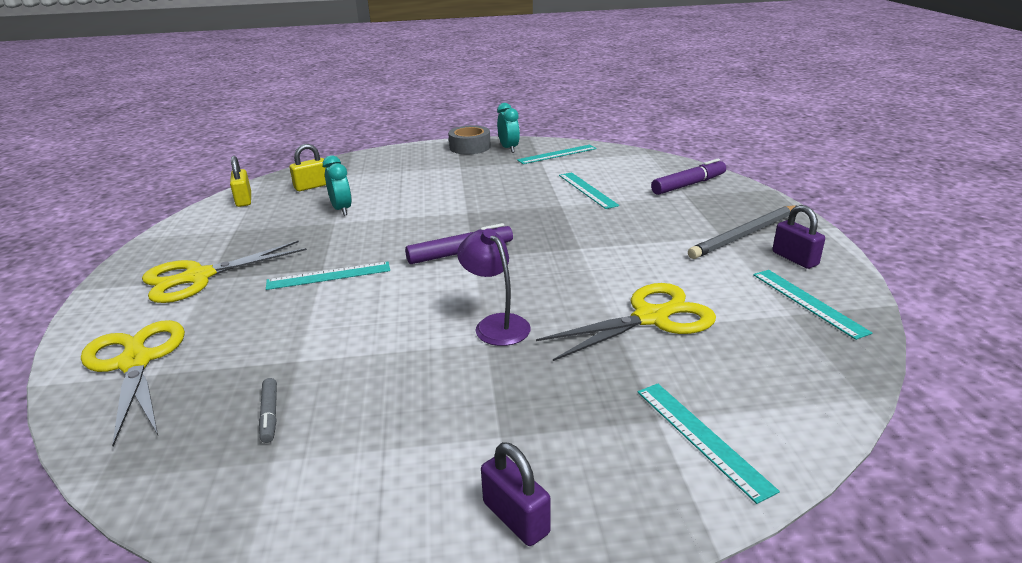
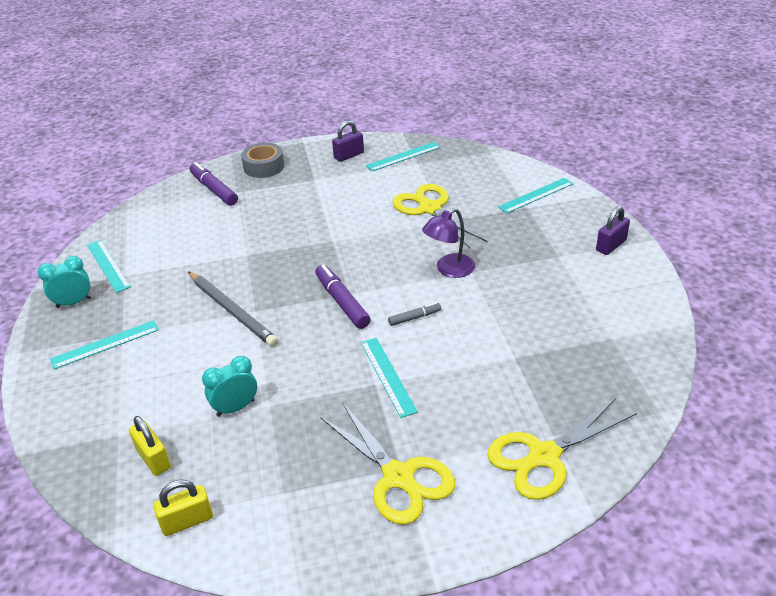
camera: 95 degrees left, 10 degrees up
grey marker [259,378,277,443] -> grey marker moved to [388,302,441,326]
grey tape [448,125,491,154] -> grey tape moved to [241,143,285,178]
turquoise ruler [559,172,619,209] -> turquoise ruler moved to [50,320,159,369]
grey pencil [688,205,795,259] -> grey pencil moved to [188,272,278,347]

